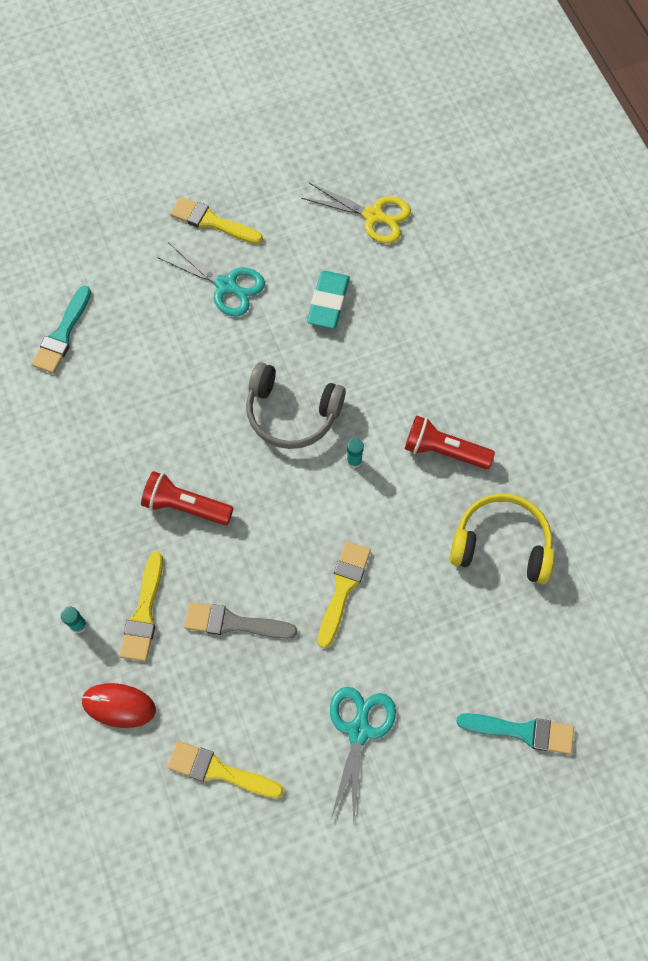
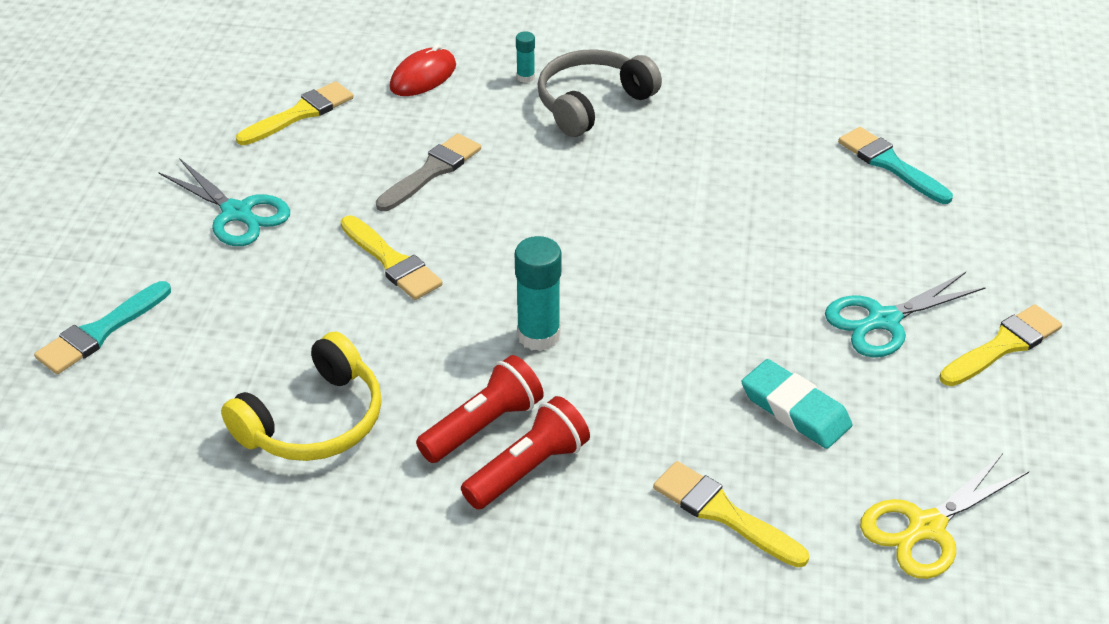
camera: 120 degrees right, 25 degrees down
yellow brush [120,552,163,662] -> yellow brush moved to [653,461,809,568]
red flashlight [141,471,234,525] -> red flashlight moved to [461,396,590,509]
grey headphones [246,362,346,449] -> grey headphones moved to [538,49,662,137]
turquoise glue stick [347,438,364,468] -> turquoise glue stick [515,236,562,351], size x1.93

